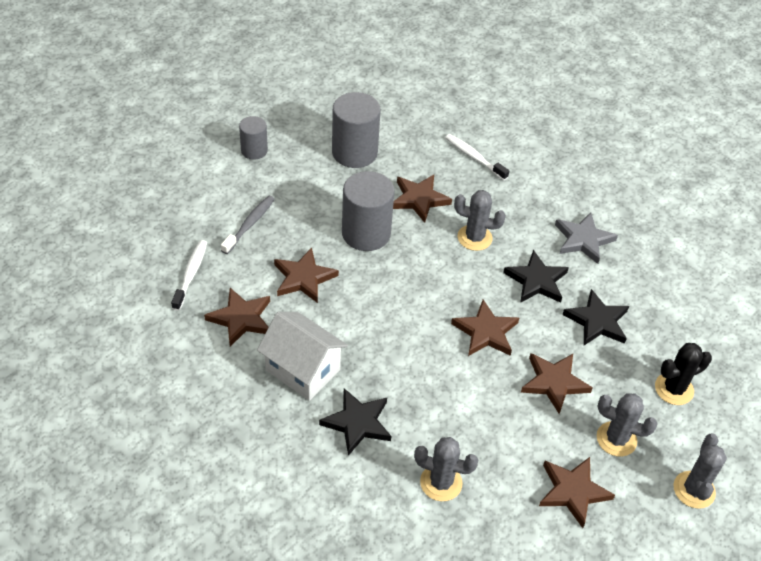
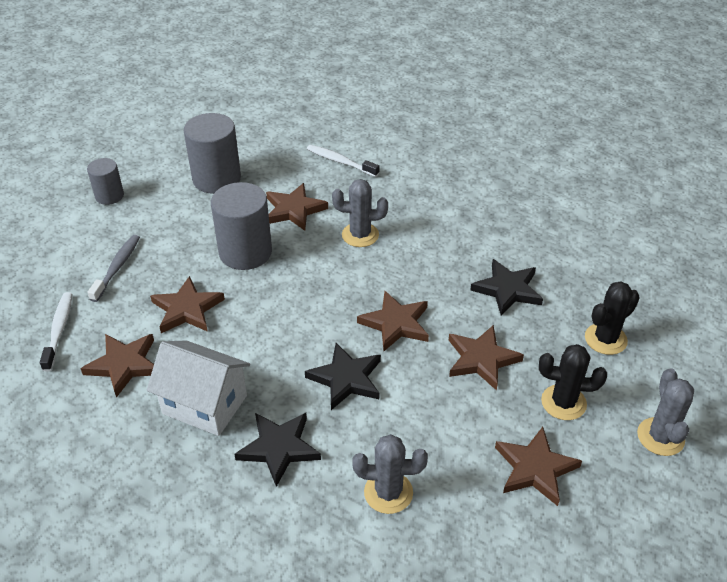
camera: 10 degrees left, 5 degrees down
black star [503,250,569,303] -> black star moved to [305,343,381,410]
grey star [555,212,618,264] -> none
grey cactus [597,393,658,457] -> black cactus [539,344,607,420]

